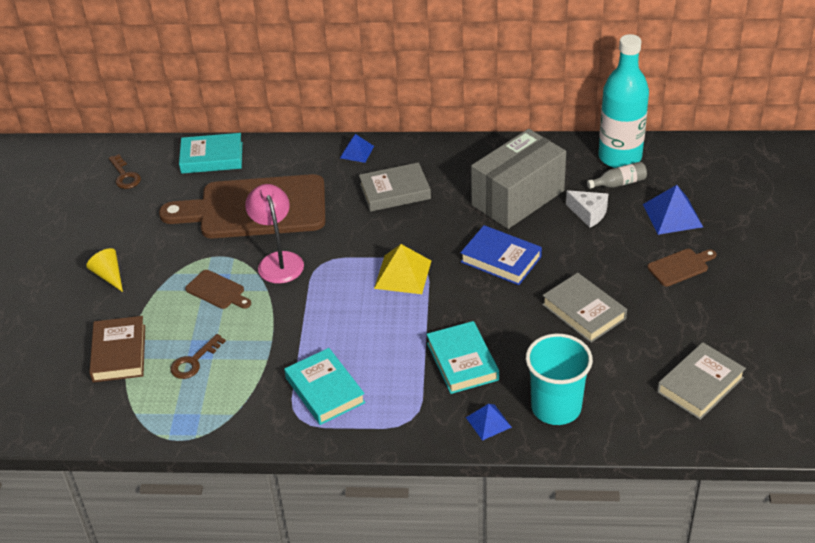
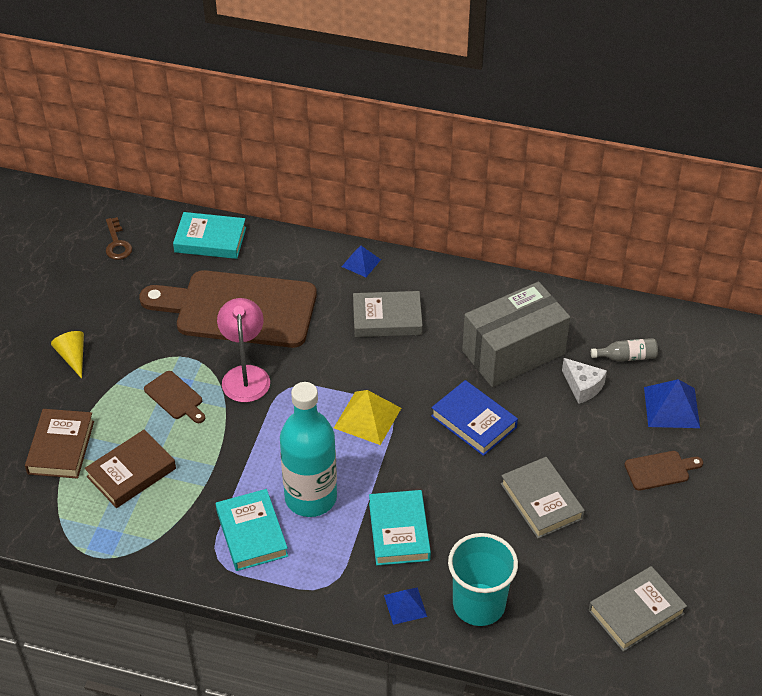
camera: 10 degrees right, 5 degrees up
brown key [170,334,226,379] -> brown book [85,429,176,508]
turquoise bottle [598,34,649,168] -> turquoise bottle moved to [280,382,337,517]

